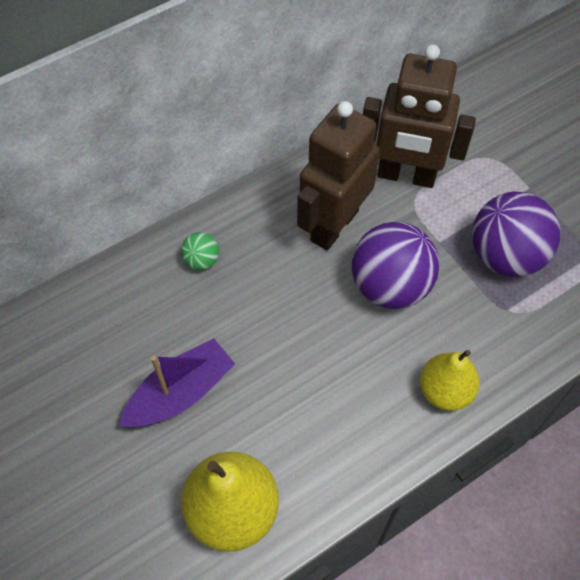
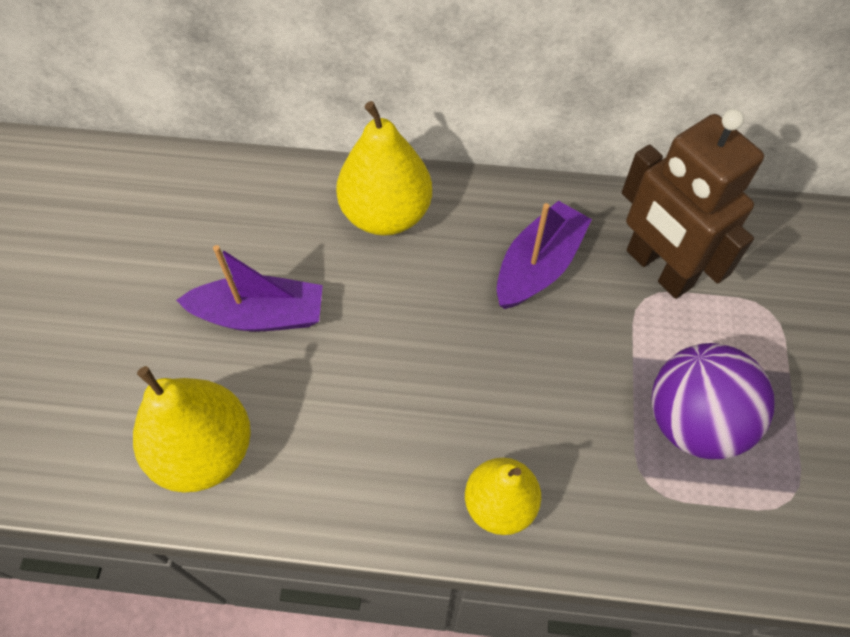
camera: 40 degrees right, 0 degrees up
green ball [181,232,219,270] -> yellow pear [336,101,432,236]
brown robot [297,101,380,250] -> purple boat [497,201,592,309]
purple ball [352,222,439,309] -> none

